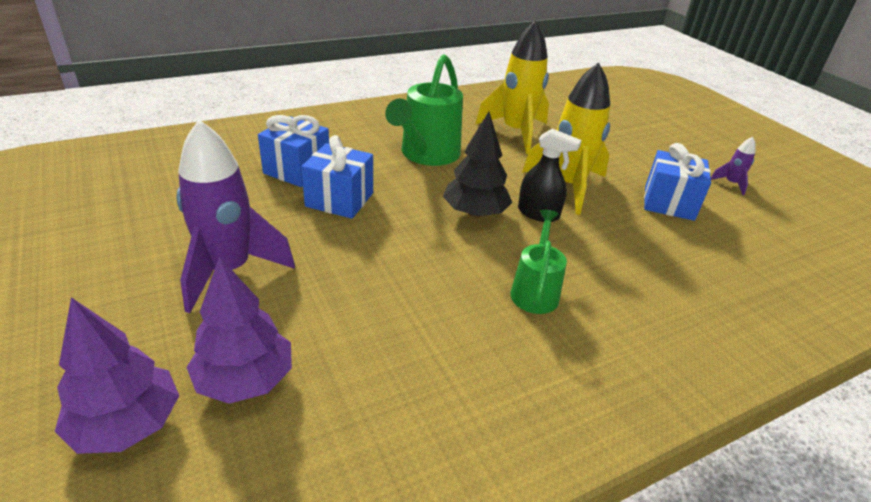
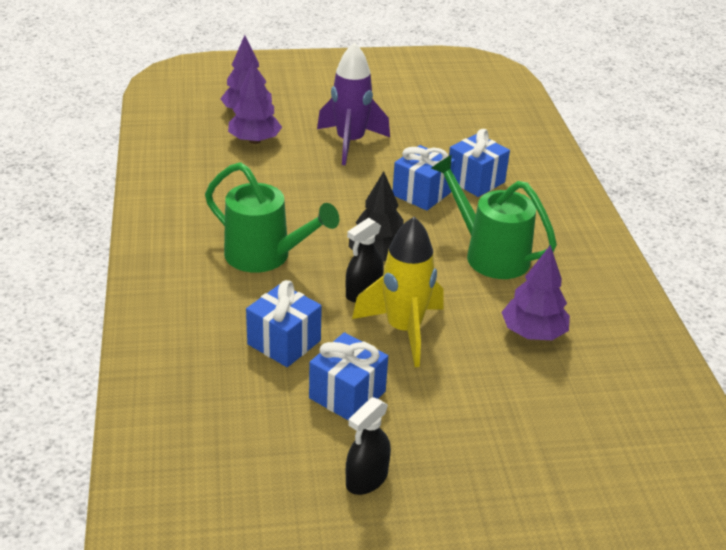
camera: 110 degrees right, 0 degrees up
yellow rocket [476,20,549,154] -> purple tree [501,245,570,340]
green watering can [510,210,567,314] -> green watering can [205,162,339,273], size x1.68
purple rocket [711,137,756,195] -> black spray bottle [346,397,391,495]
none -> blue gift [246,280,322,367]

